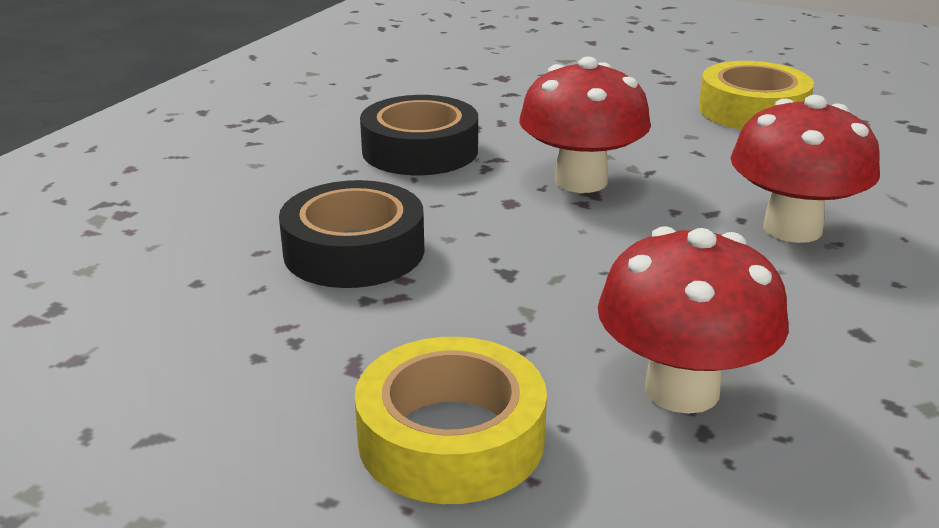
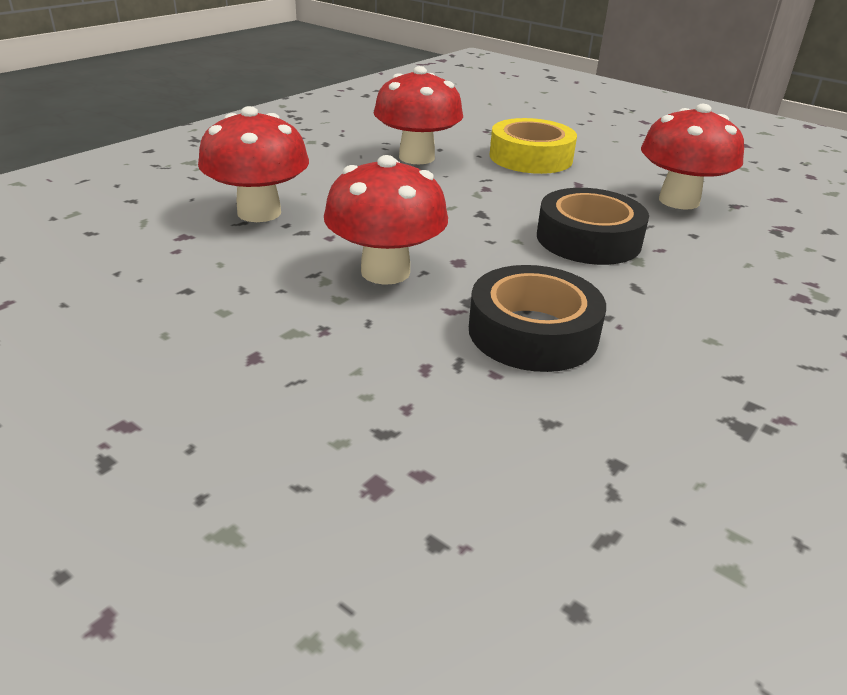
camera: 170 degrees left, 5 degrees up
yellow tape [699,61,814,130] -> none
none -> red mushroom [641,104,744,209]

